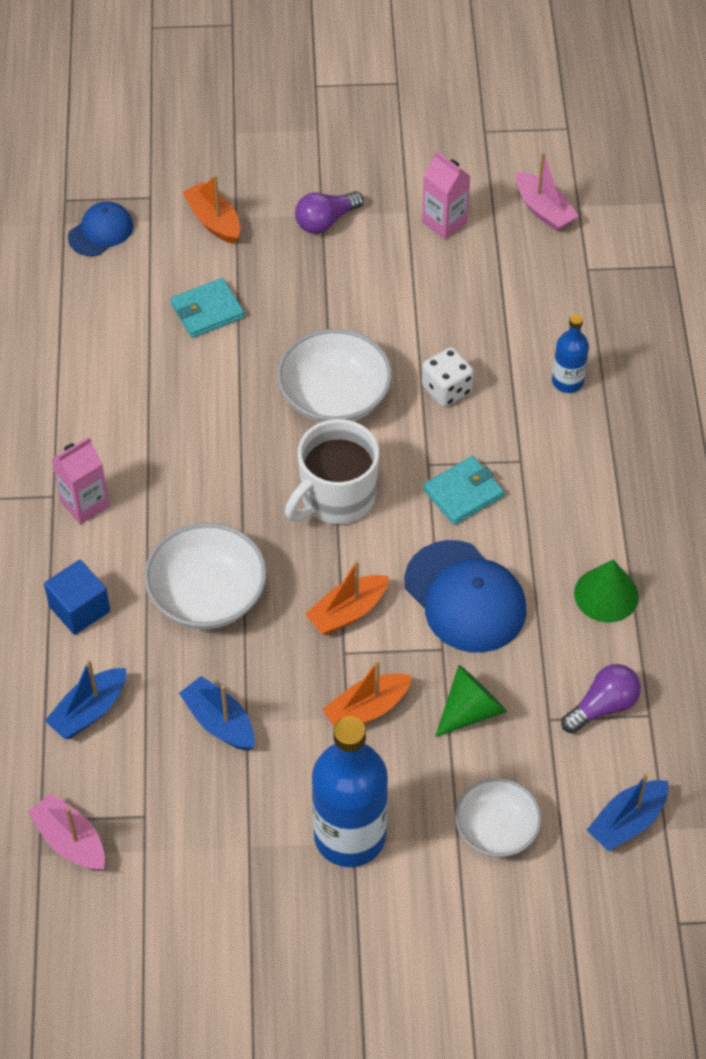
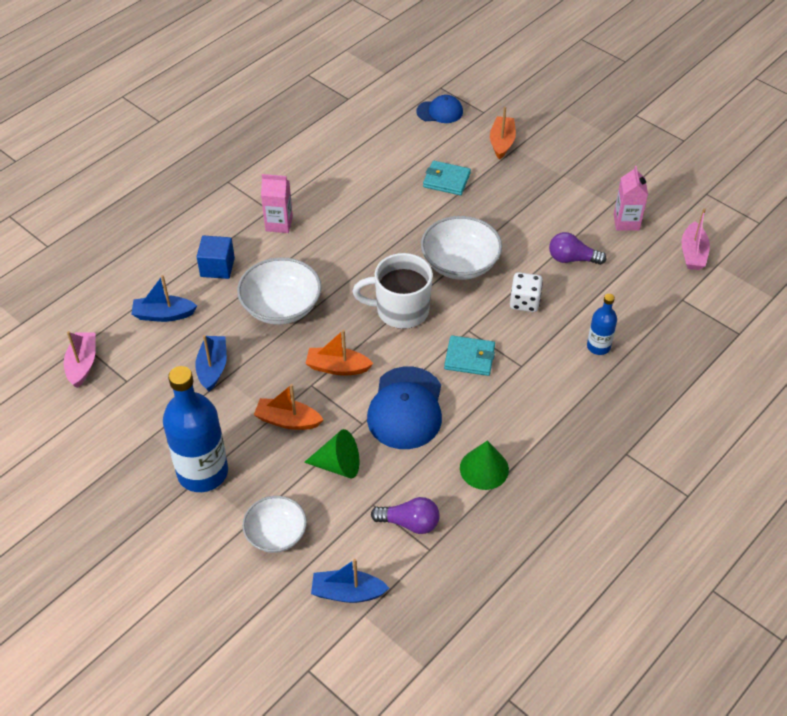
camera: 45 degrees right, 5 degrees down
purple light bulb [295,191,364,234] -> purple light bulb moved to [549,232,606,265]

